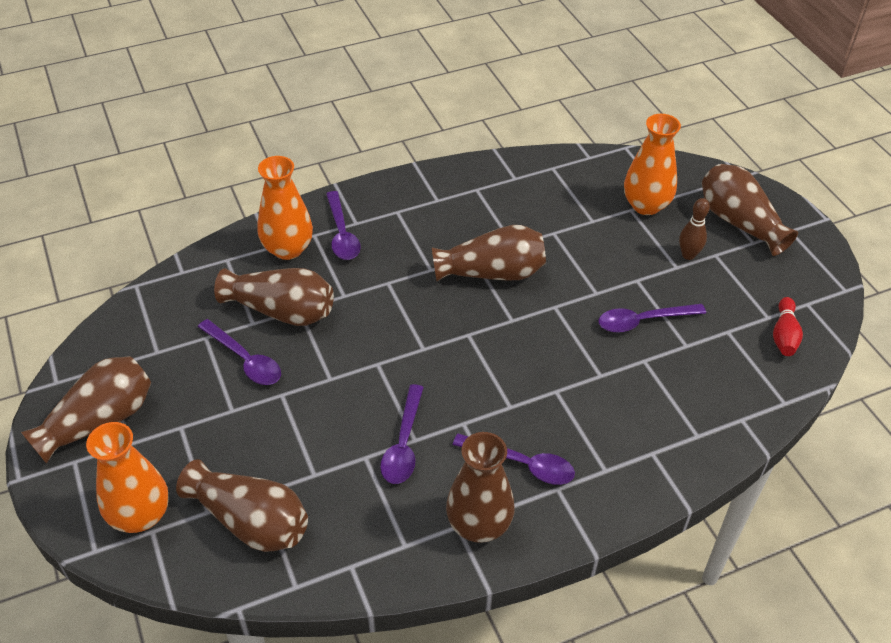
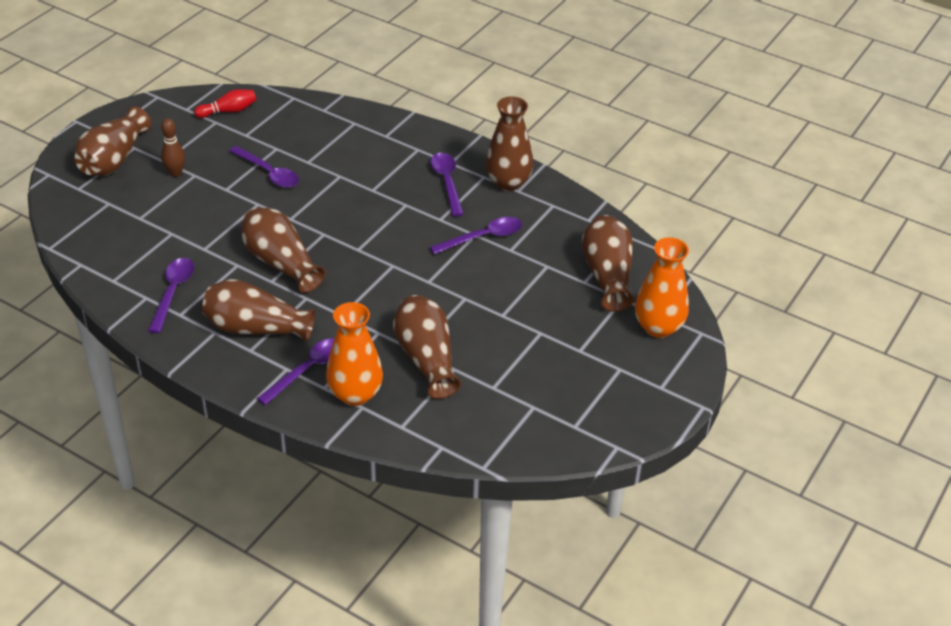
camera: 125 degrees left, 5 degrees down
brown vase [21,356,151,464] -> brown vase moved to [202,279,315,342]
purple spoon [198,319,281,385] -> purple spoon moved to [148,258,194,333]
orange vase [624,114,681,215] -> none

